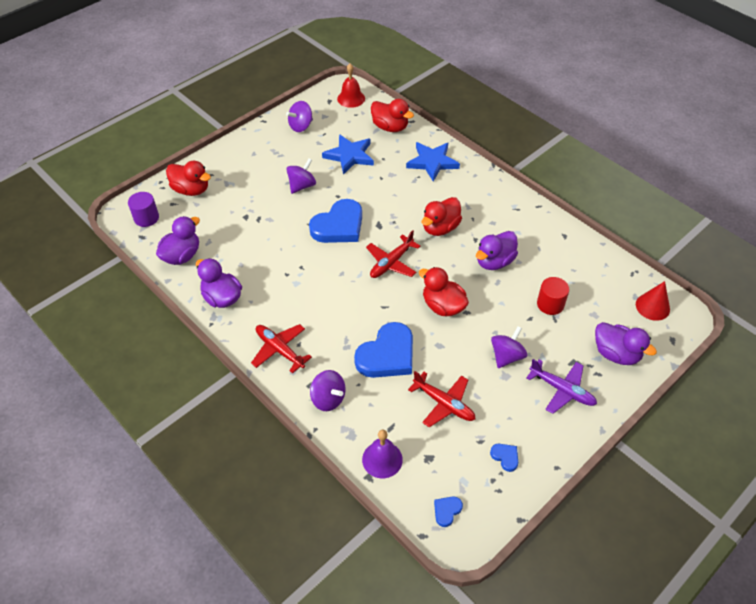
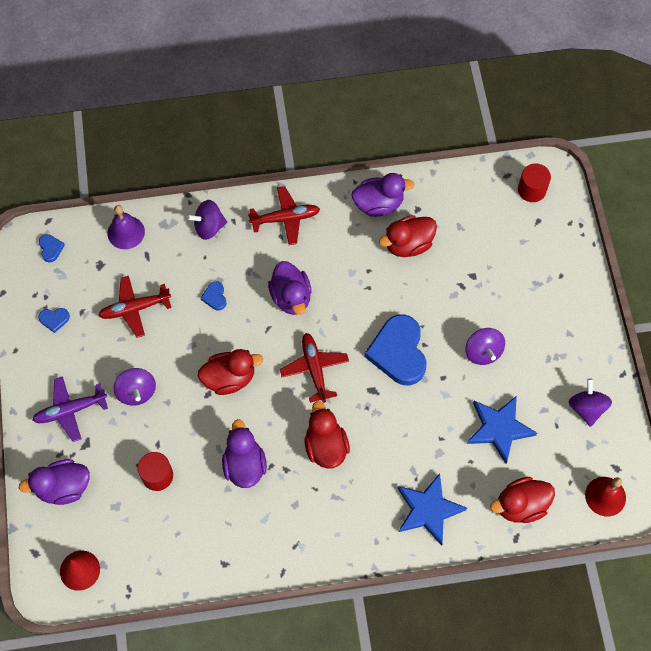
camera: 125 degrees right, 15 degrees up
purple cylinder [128,192,159,227] -> red cylinder [518,163,551,202]
purple duck [156,216,200,265] -> purple duck moved to [268,261,311,315]
red duck [166,161,211,196] -> red duck moved to [379,215,437,257]
blue heart [354,322,413,378] -> blue heart [201,281,226,310], size x0.43

